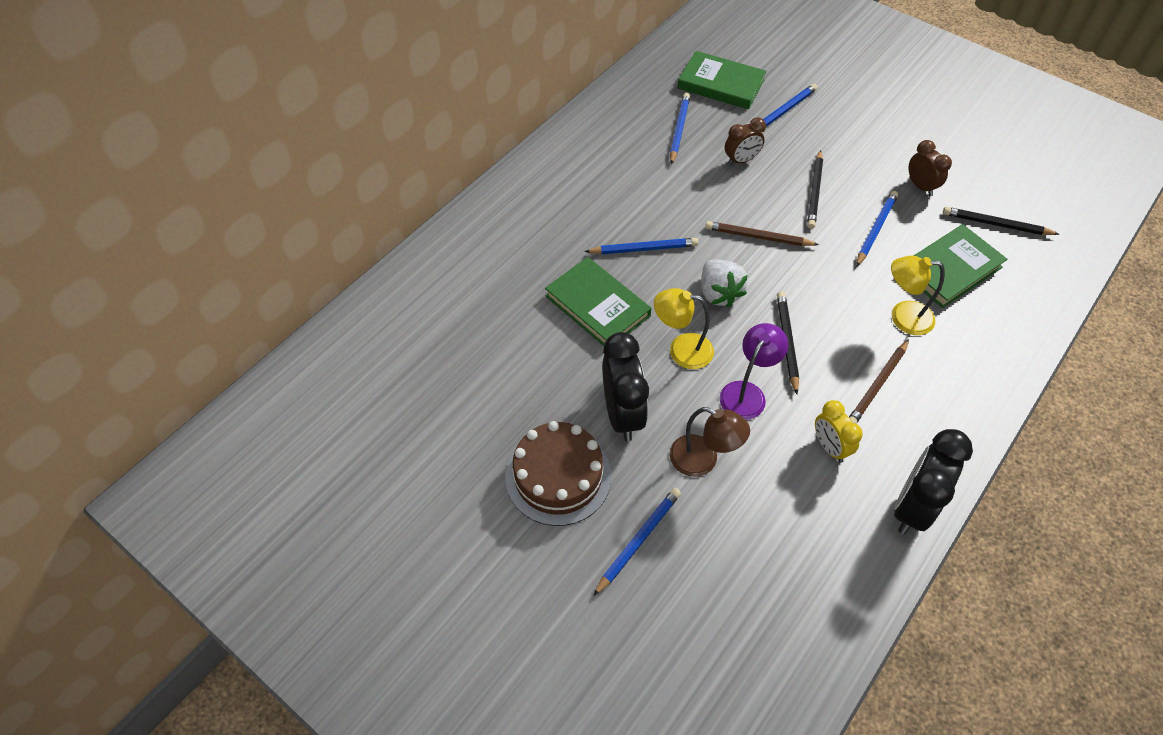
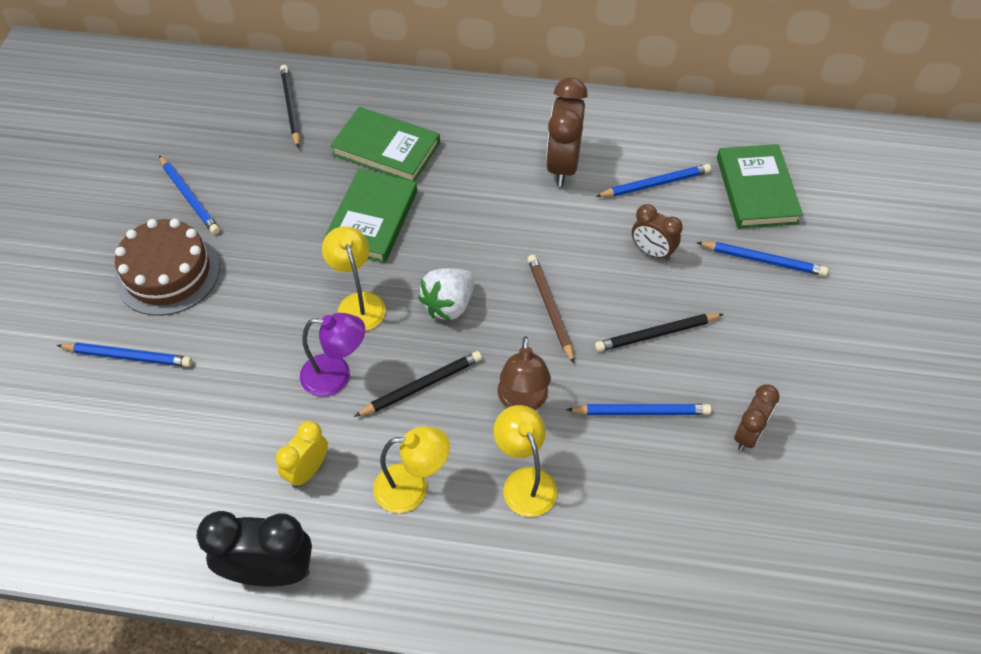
camera: 60 degrees right, 0 degrees up
blue pencil [584,238,698,254] -> blue pencil moved to [159,155,220,234]
black clock [602,332,649,441] -> none
brown lamp [670,407,750,477] -> brown lamp moved to [497,336,551,410]
brown pencil [849,339,909,424] -> yellow lamp [373,426,450,513]
green book [914,224,1008,308] -> green book moved to [330,107,440,182]
black pencil [943,207,1060,235] -> black pencil moved to [280,65,300,148]
none -> brown clock [546,77,588,187]

